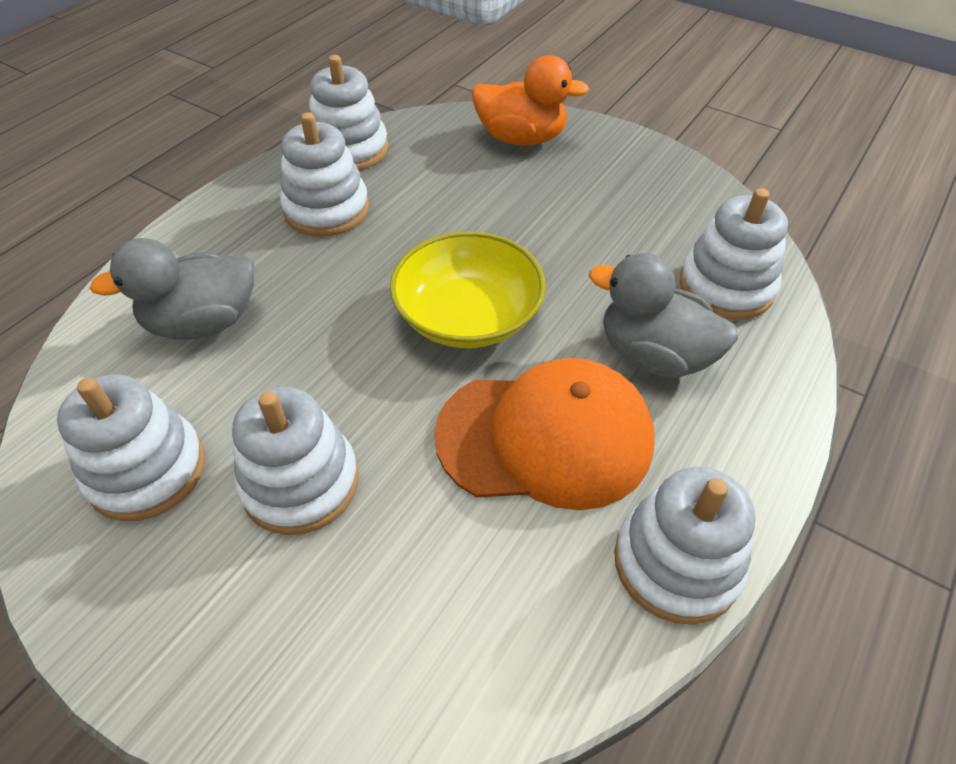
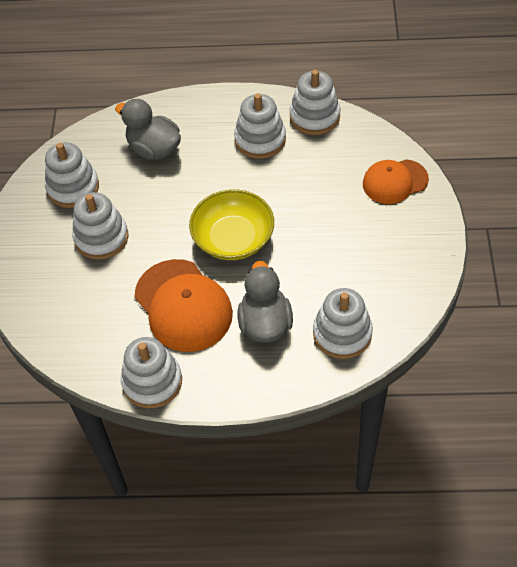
camera: 60 degrees right, 5 degrees up
orange duck [472,55,589,146] -> orange cap [363,159,429,204]

